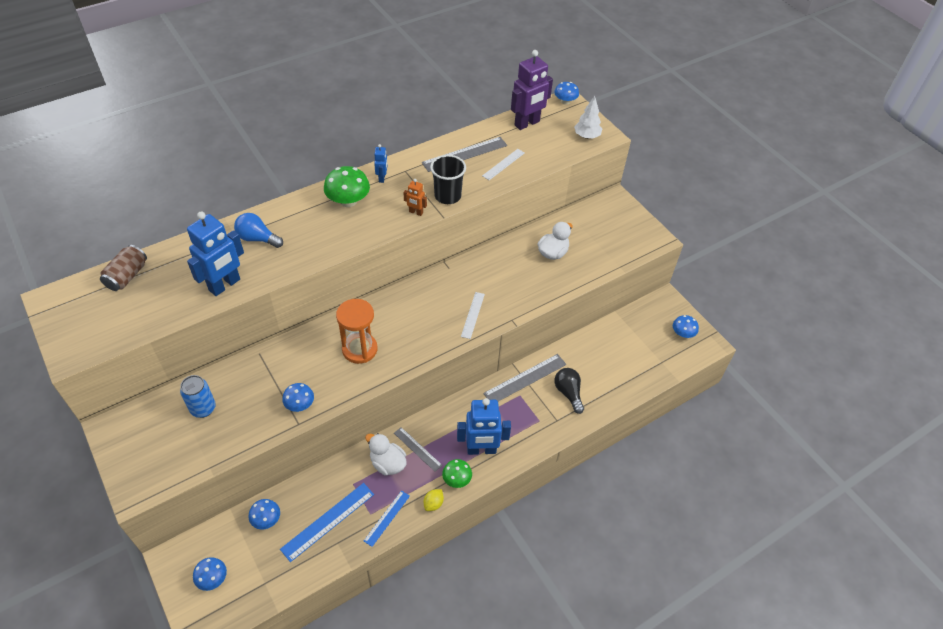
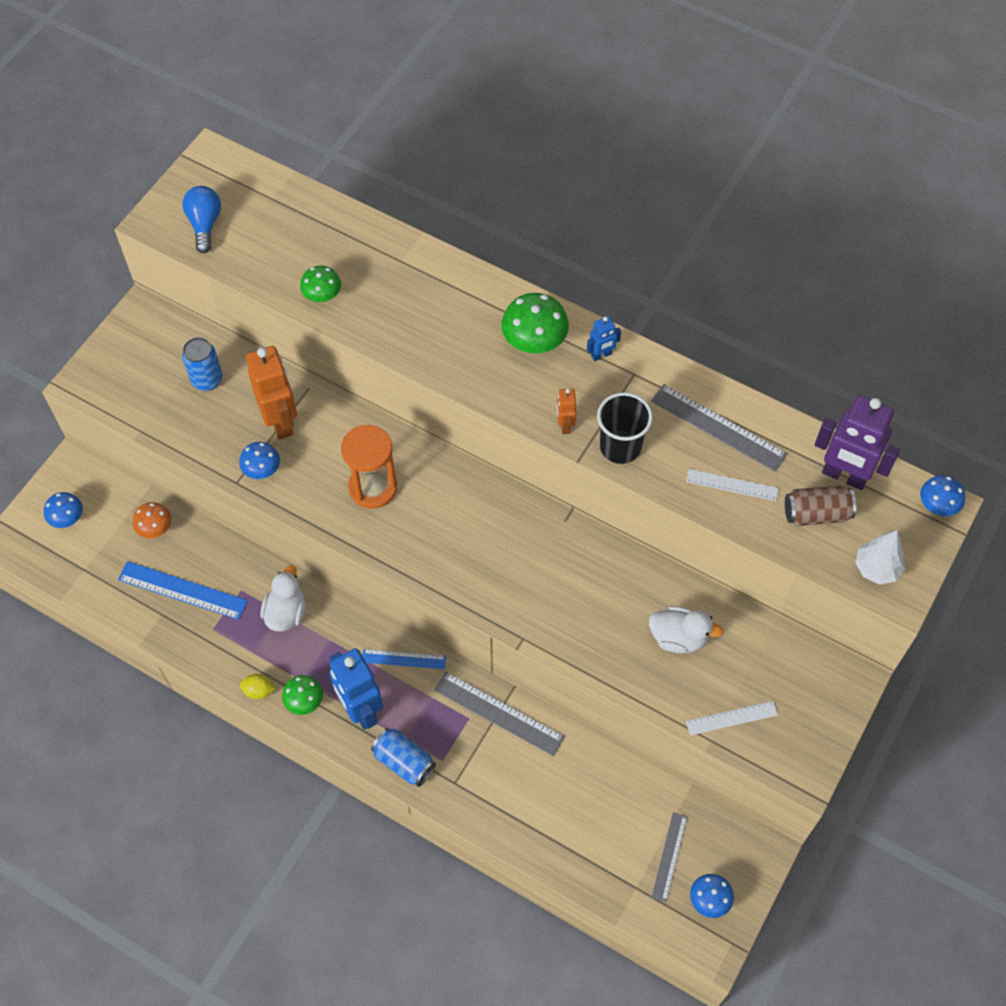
camera: 65 degrees right, 10 degrees up
brown can [100,245,147,291] -> brown can moved to [785,486,856,526]
blue robot [187,212,244,296] -> green mushroom [300,266,341,302]
blue light bulb [234,213,283,248] -> blue light bulb moved to [183,186,221,253]
blue mushroom [248,499,280,530] -> orange mushroom [133,502,171,538]
blue ruler [364,490,410,547] -> blue ruler moved to [362,649,446,669]
grey ruler [394,427,442,472] -> grey ruler moved to [652,812,687,902]
white ruler [461,292,485,339] -> white ruler moved to [686,701,778,735]
black light bulb [554,368,584,414] -> none
none -> orange robot [246,346,297,440]
none -> blue can [371,728,436,787]

